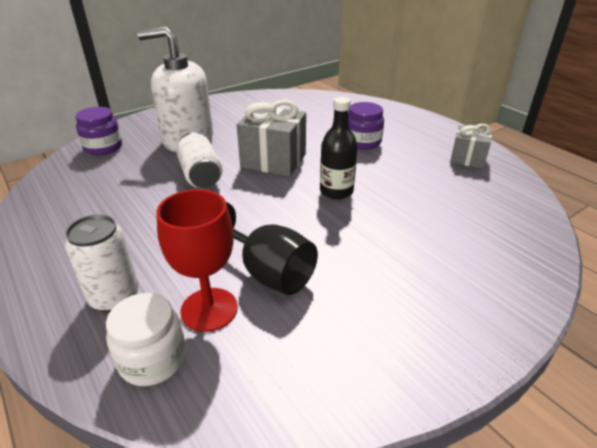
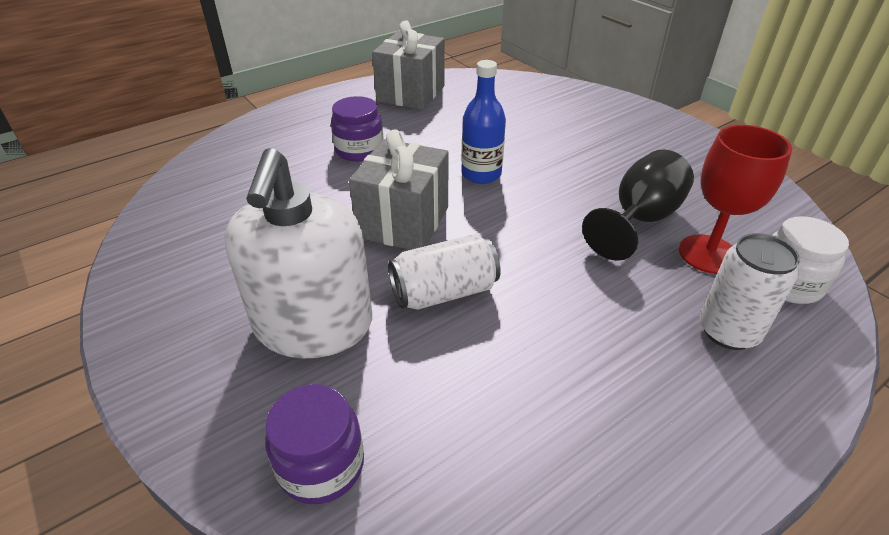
camera: 90 degrees left, 5 degrees up
black bottle [320,97,358,199] -> blue bottle [461,60,506,184]
grey gift [450,124,492,169] -> grey gift [372,20,445,110], size x1.65

